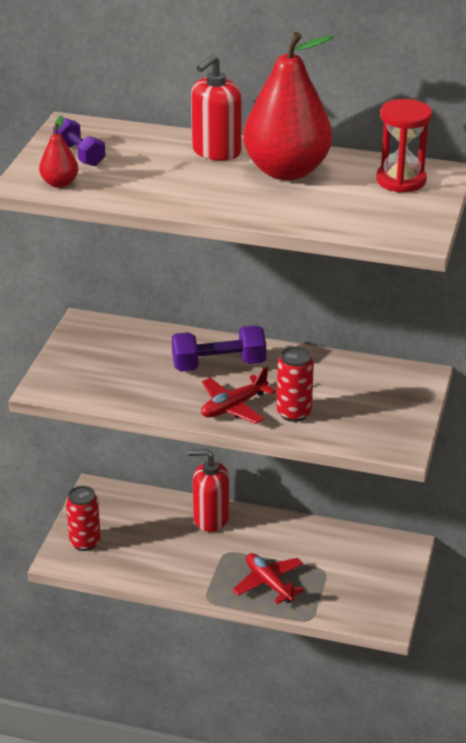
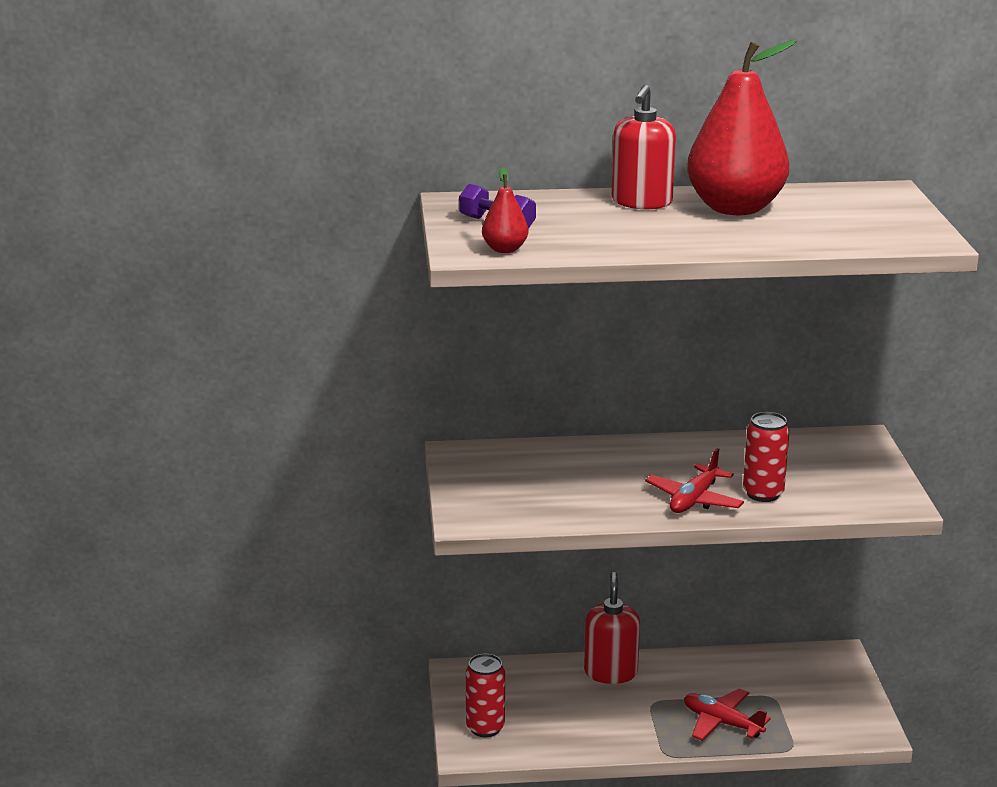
camera: 20 degrees left, 10 degrees down
purple dumbbell [172,325,266,372] -> none
red soap dispenser [188,449,229,532] -> red soap dispenser turned 105 degrees clockwise [584,572,640,684]
red hourglass [376,99,432,193] -> none

